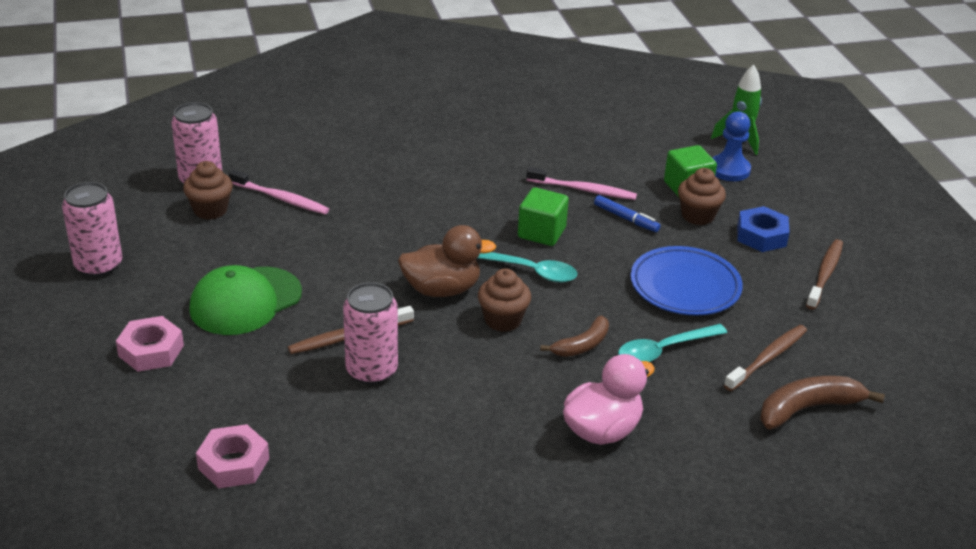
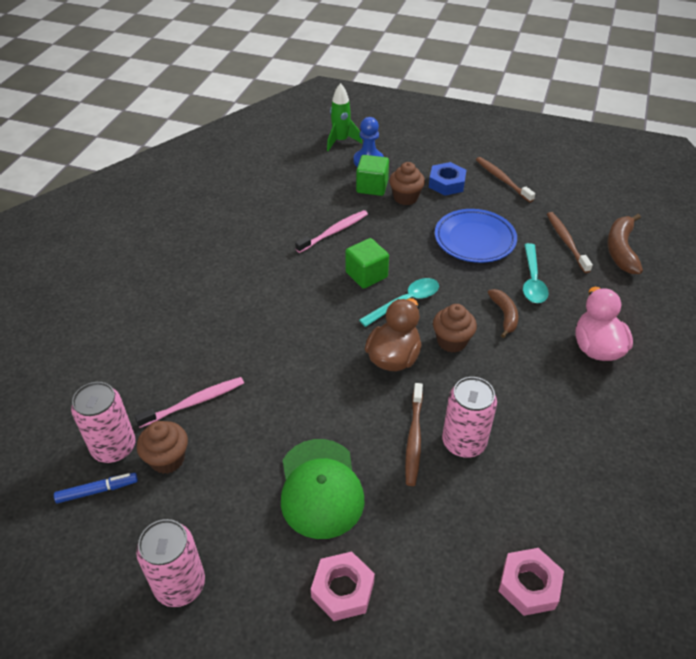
camera: 55 degrees left, 10 degrees up
blue marker [594,195,660,232] -> blue marker moved to [54,473,138,503]

